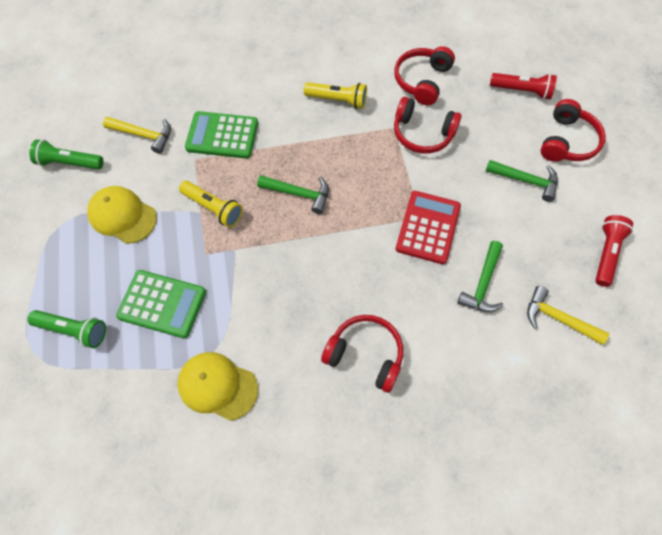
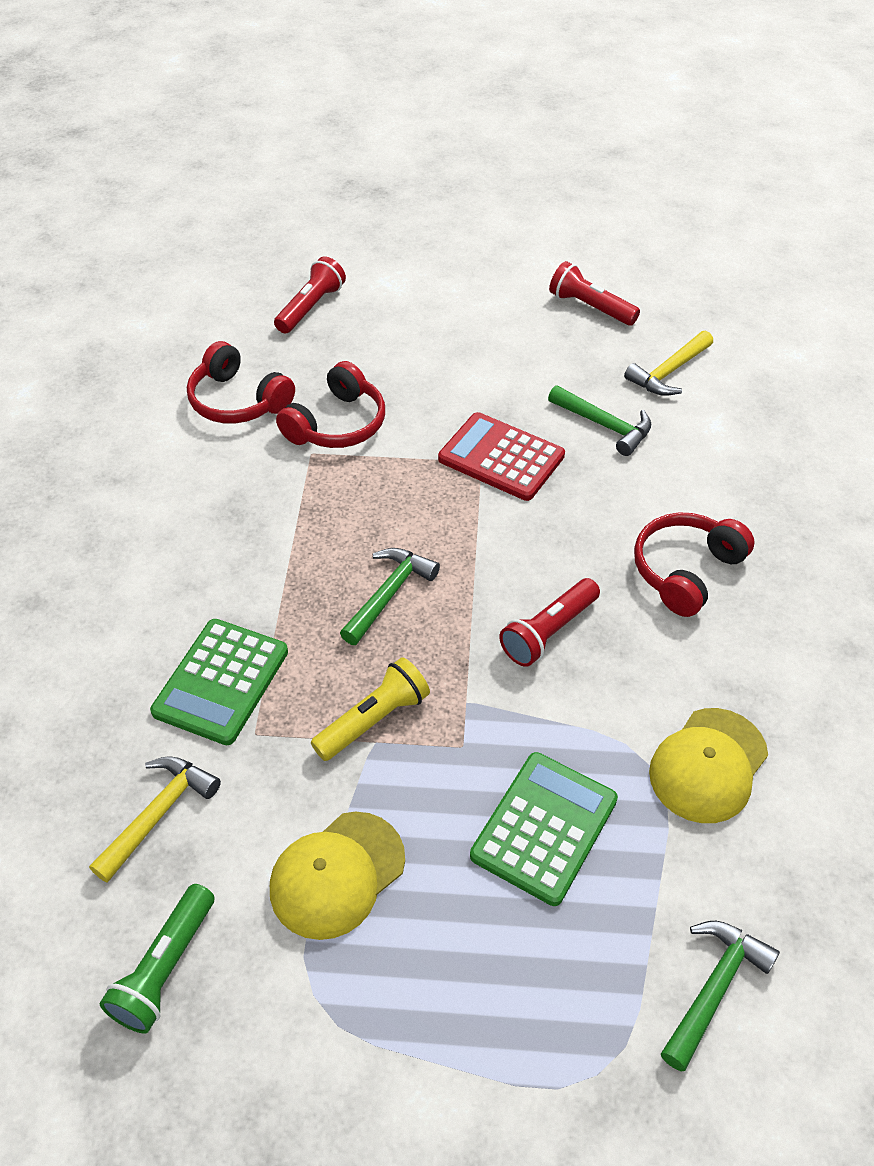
camera: 75 degrees left, 15 degrees down
green flashlight [27,310,106,348] -> none
yellow flashlight [304,82,367,109] -> none
green hammer [486,160,558,202] -> green hammer moved to [661,921,780,1072]
red headphones [541,99,606,162] -> none
none -> red flashlight [499,578,600,667]

